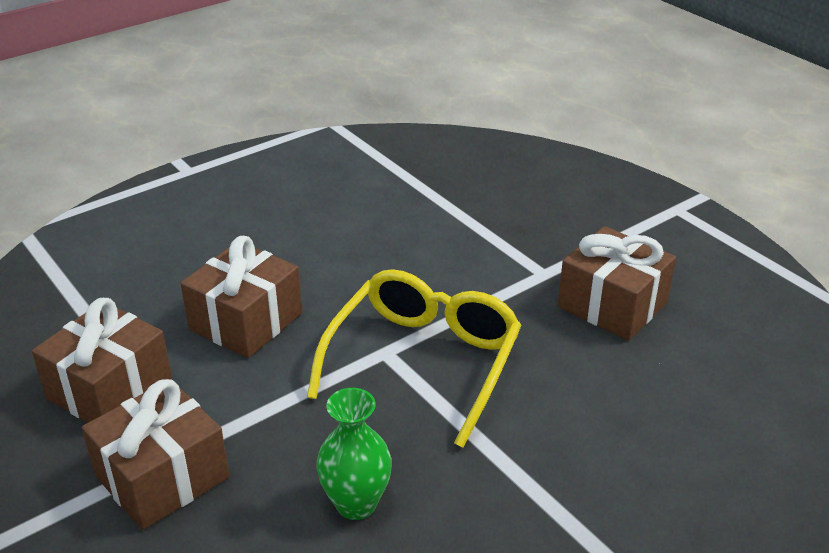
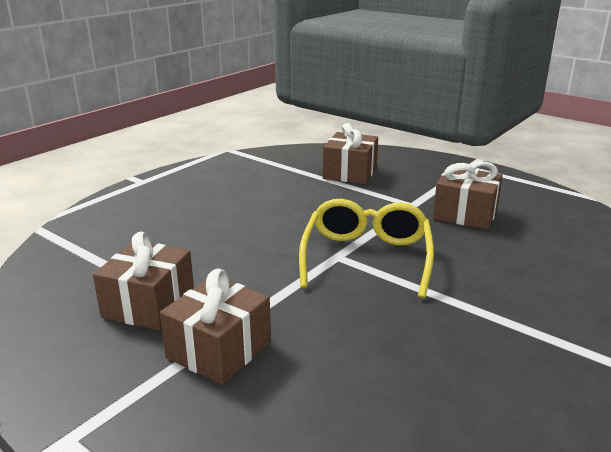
camera: 15 degrees left, 10 degrees down
brown gift [181,236,302,358] -> brown gift moved to [323,123,378,184]
green vase [316,388,392,520] -> none

